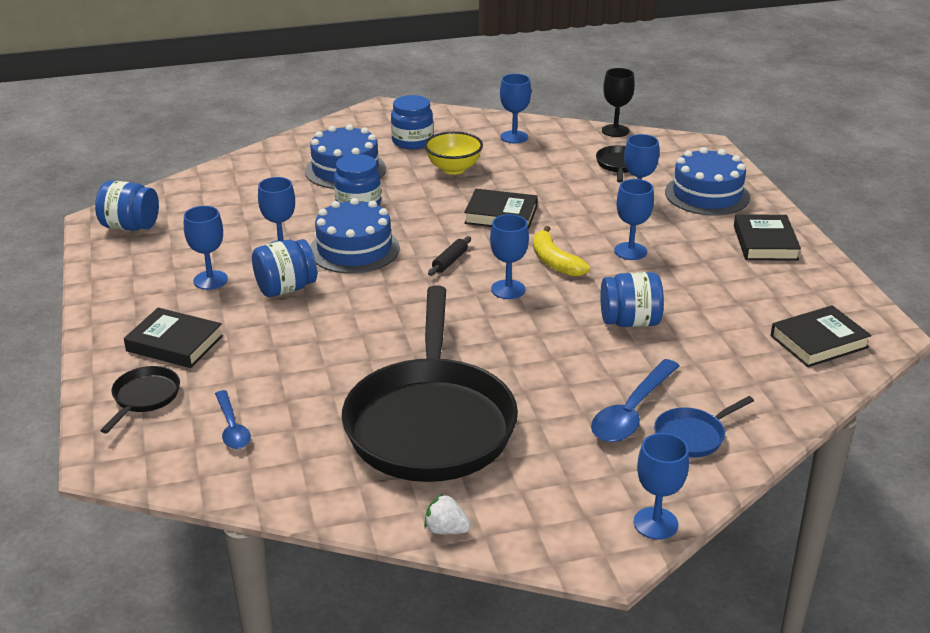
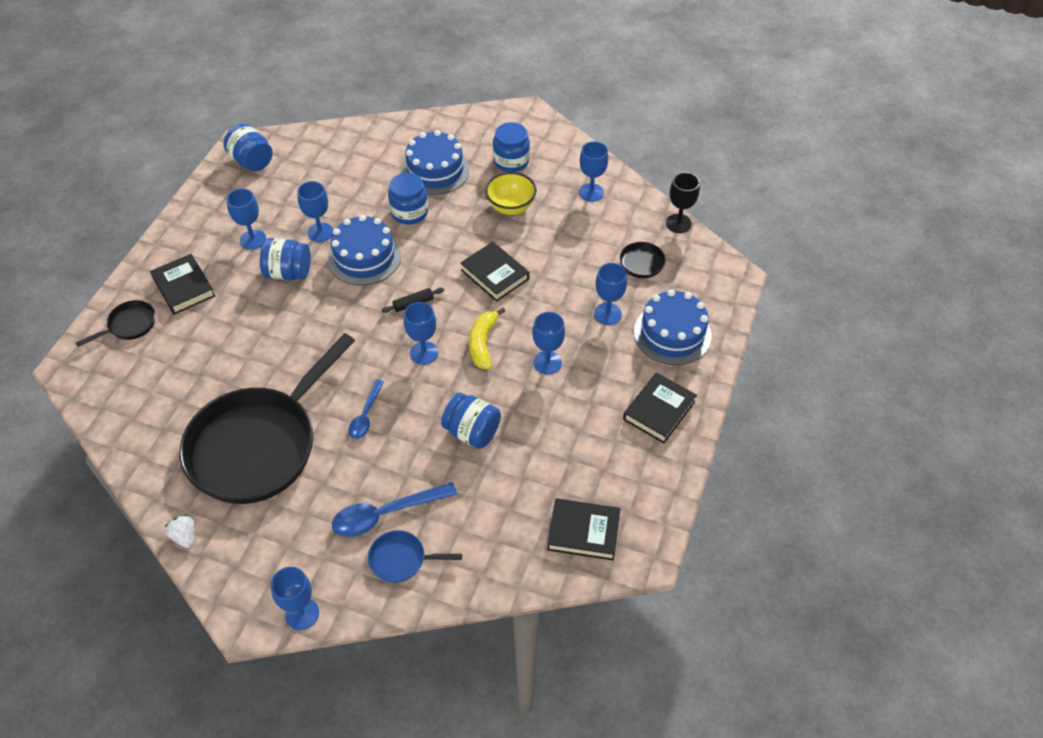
camera: 35 degrees right, 20 degrees up
blue spoon [215,390,251,449] -> blue spoon moved to [349,379,384,439]

